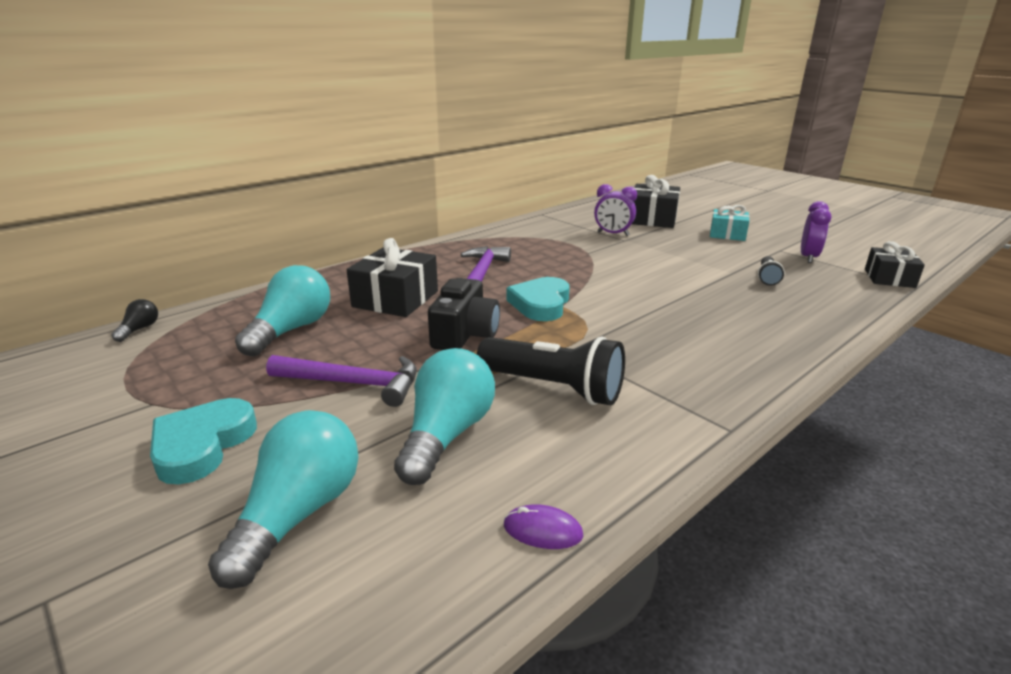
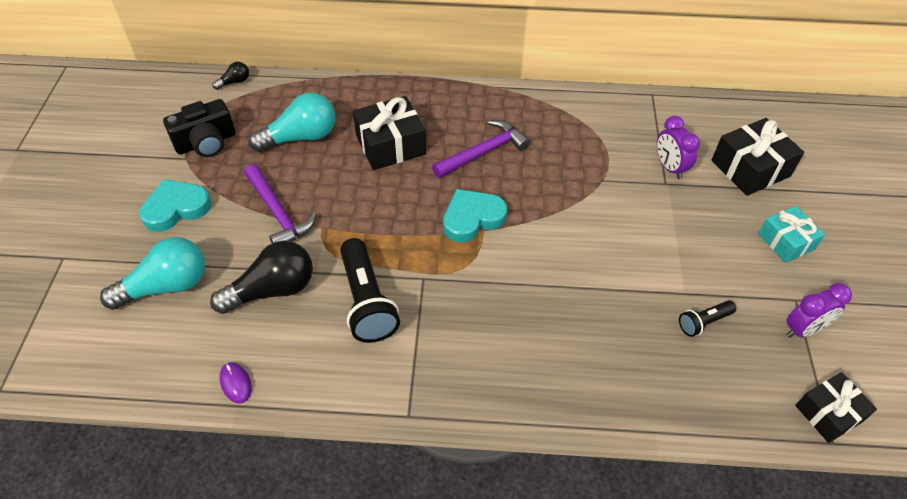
camera: 45 degrees right, 25 degrees up
turquoise light bulb [394,348,495,485] -> black light bulb [210,241,313,314]
black camera [428,278,500,350] -> black camera moved to [163,99,236,157]

